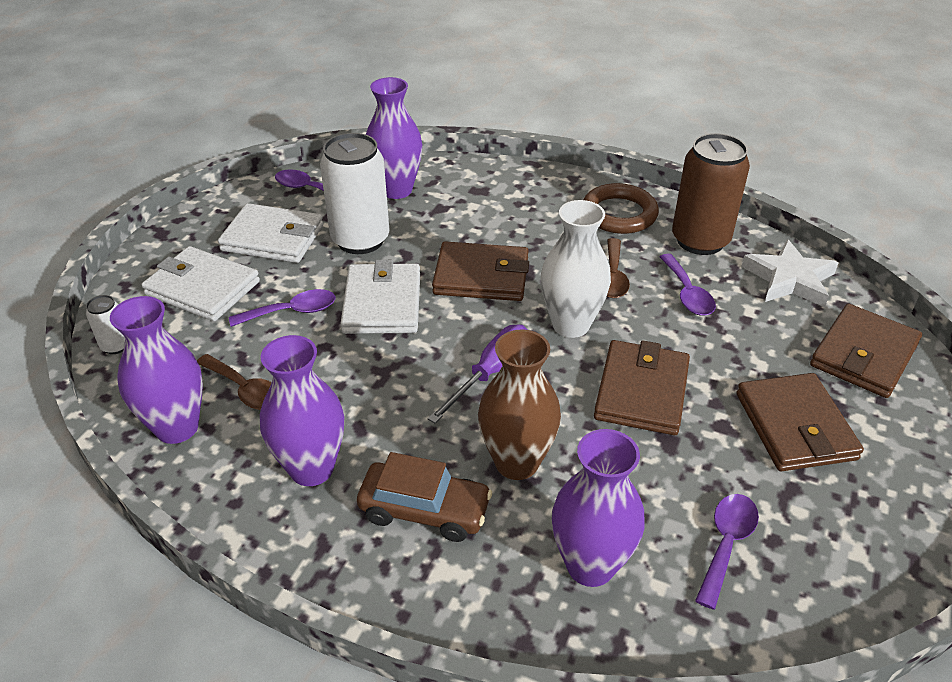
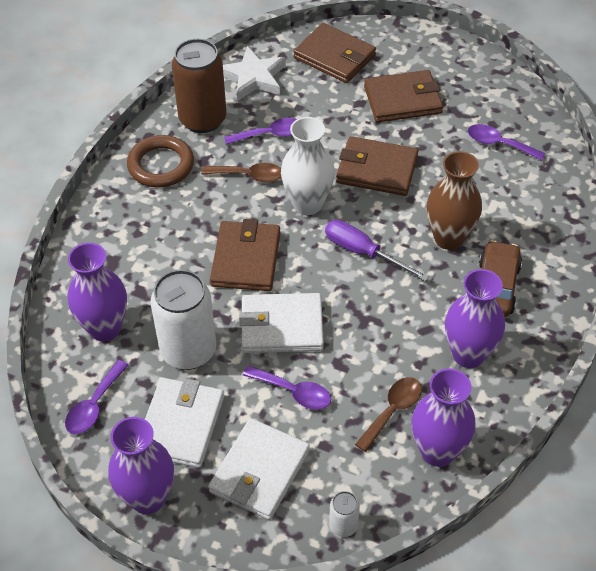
camera: 90 degrees left, 10 degrees up
purple spoon [229,289,335,327] -> purple spoon turned 135 degrees clockwise [243,365,331,410]
purple vase [552,429,645,587] -> purple vase moved to [108,417,174,514]

